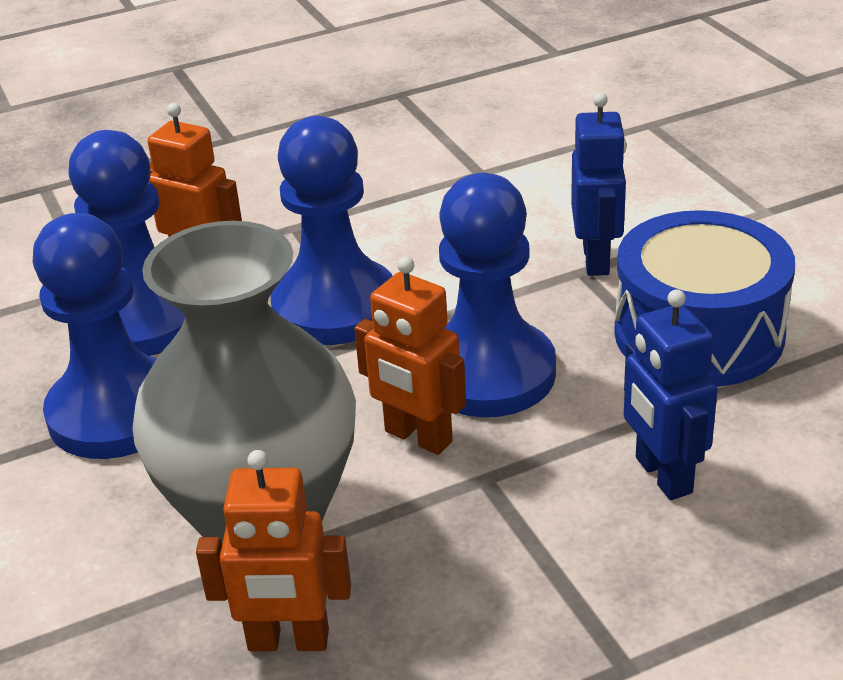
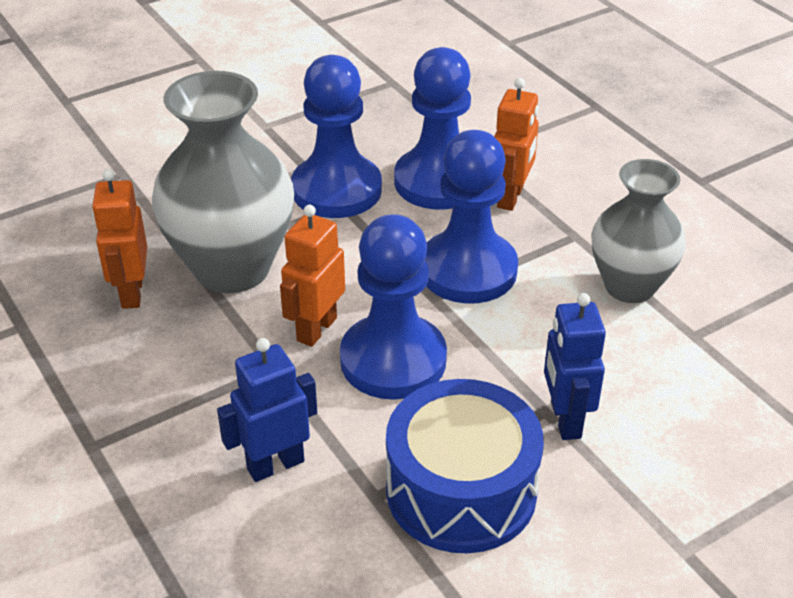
camera: 80 degrees right, 5 degrees up
blue robot [571,93,626,276] -> blue robot turned 90 degrees clockwise [544,293,606,440]
none -> grey vase [592,159,686,303]

